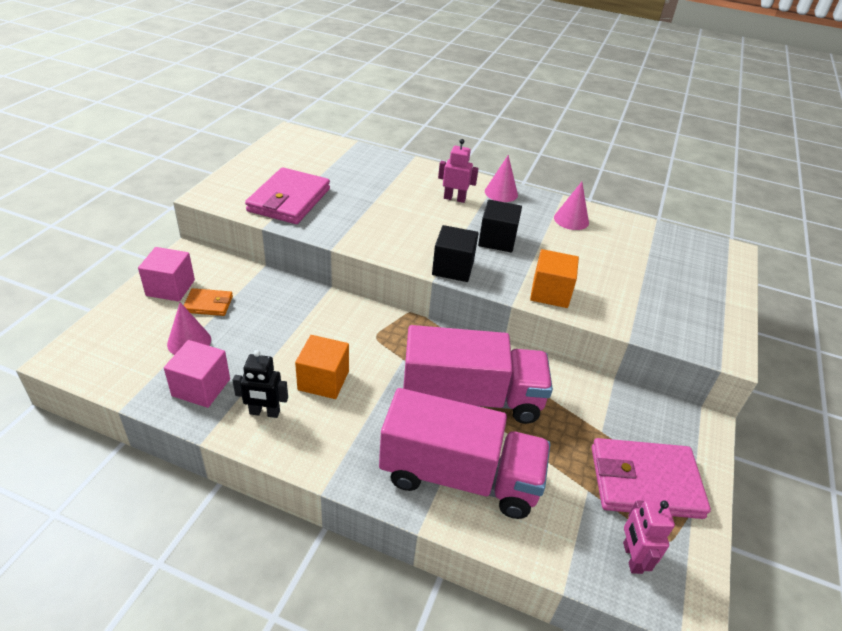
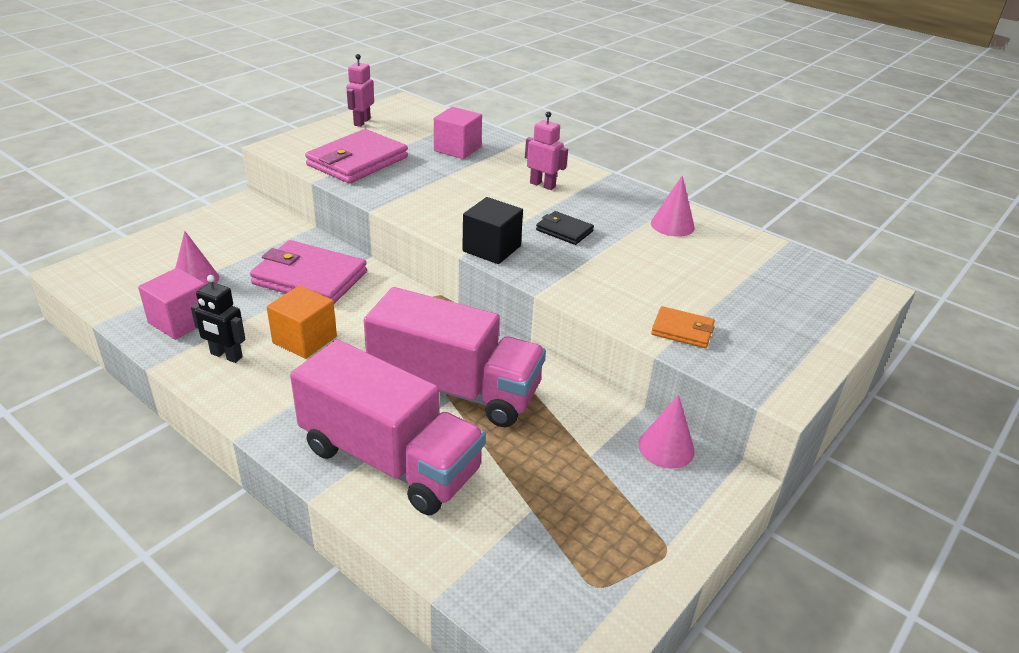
camera: 20 degrees right, 5 degrees down
pink cube [138,247,195,302] -> pink cube moved to [434,107,482,159]
orange wallet [184,288,233,316] -> orange wallet moved to [651,306,715,348]
black cube [478,200,522,253] -> black wallet [536,211,594,245]
pink cone [485,155,518,202] -> pink cone moved to [638,395,695,469]
orange cube [530,249,579,308] -> none
pink wallet [592,438,711,519] -> pink wallet moved to [250,240,367,304]
pink robot [623,500,675,574] -> pink robot moved to [346,54,374,127]

